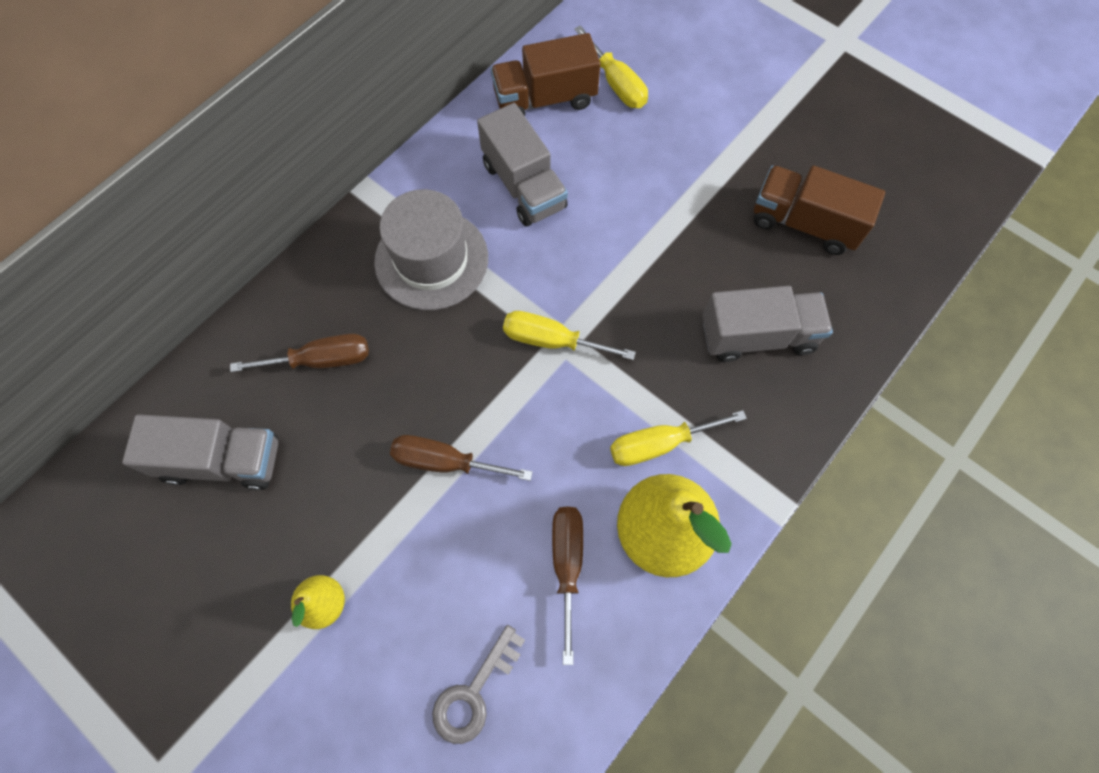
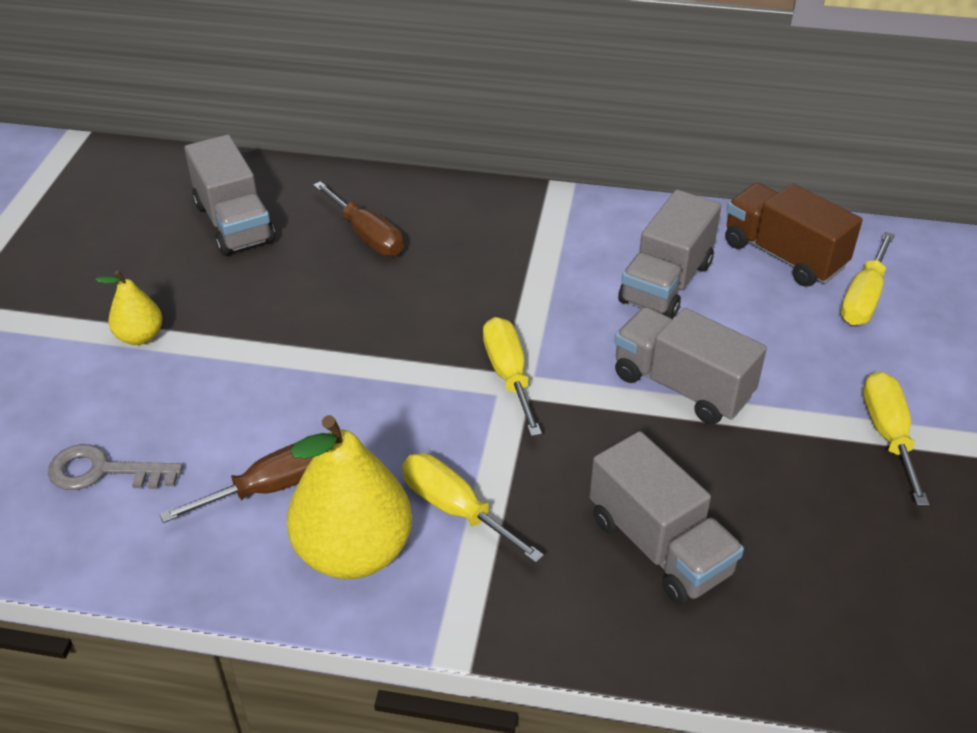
camera: 60 degrees right, 25 degrees down
grey hat [374,189,488,310] -> none
brown screwdriver [390,435,533,481] -> none
brown truck [754,165,885,255] -> none
none -> grey truck [614,307,767,424]
none -> yellow screwdriver [863,371,929,506]

